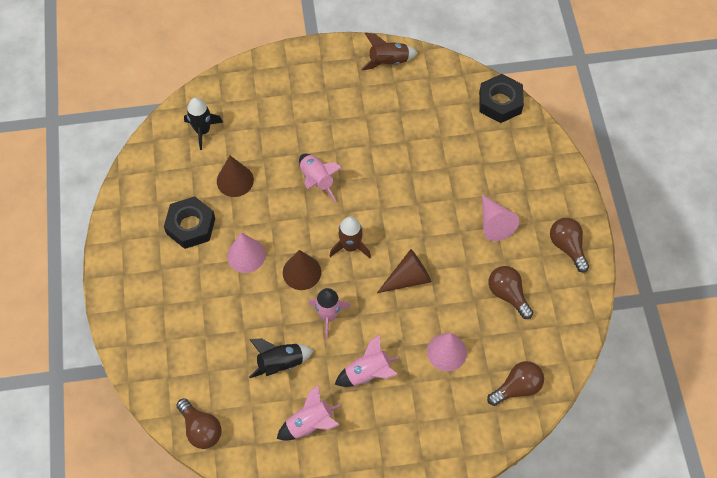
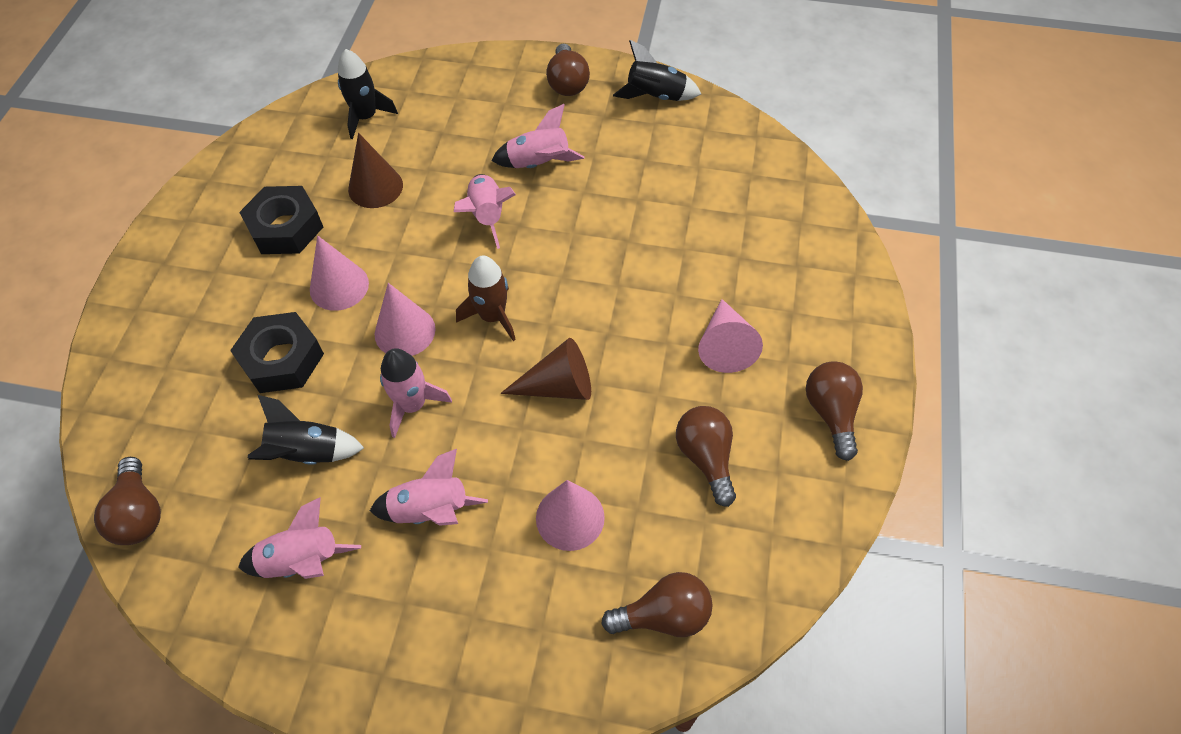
camera: 20 degrees right, 5 degrees down
brown cone [283,250,321,290] -> pink cone [375,283,436,356]
brown rocket [361,32,418,70] -> black rocket [613,40,701,101]
black nut [479,74,524,123] -> black nut moved to [230,312,324,393]
none -> pink rocket [491,104,584,168]
none -> brown light bulb [546,44,590,96]

